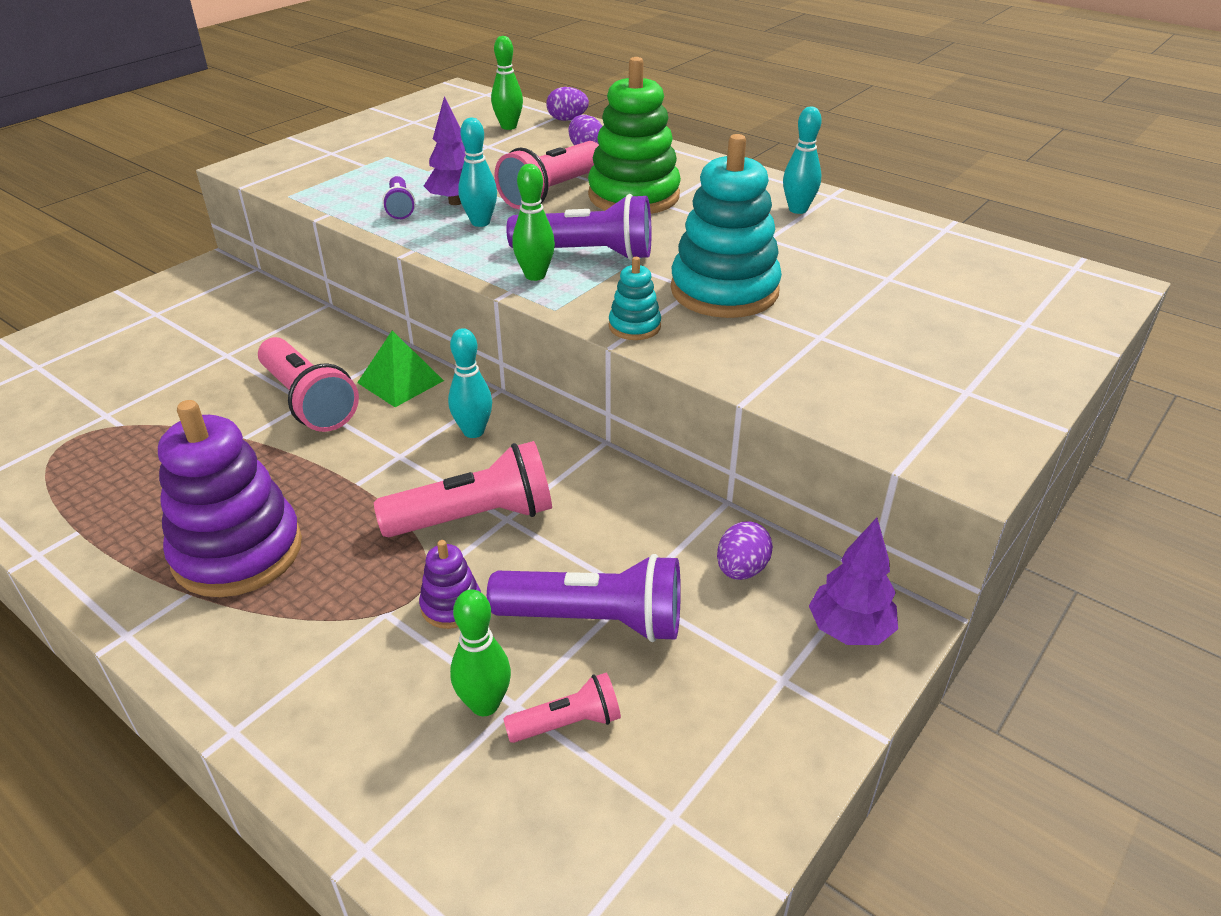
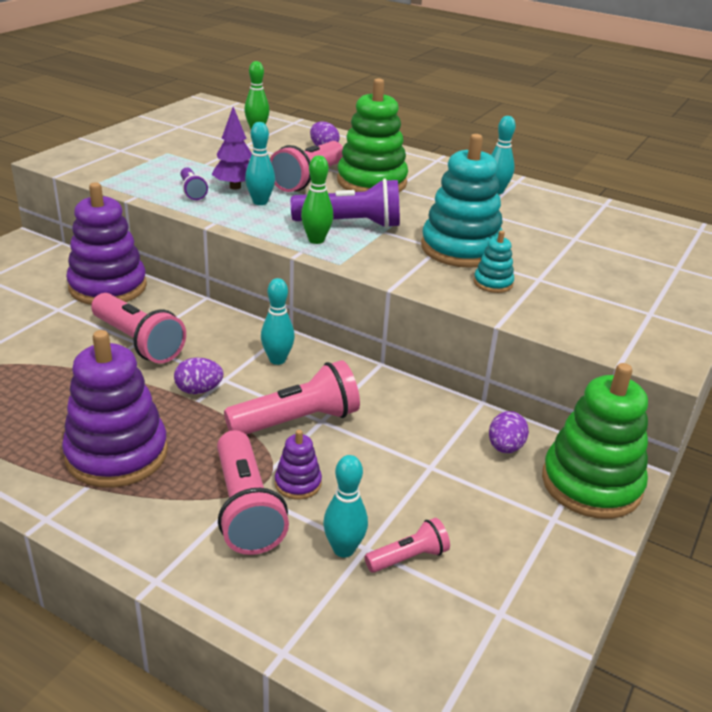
camera: 10 degrees left, 5 degrees down
green pyramid [357,331,444,407] -> none
green bowling pin [450,589,511,716] -> turquoise bowling pin [323,455,368,558]
purple flashlight [487,554,681,642] -> none
purple egg [546,87,589,121] -> purple egg moved to [174,357,223,394]
turquoise stacking toy [609,257,661,340] -> turquoise stacking toy moved to [474,230,514,293]
purple tree [809,518,898,645] -> green stacking toy [542,363,648,519]
none -> purple stacking toy [66,182,147,305]
none -> pink flashlight [217,430,289,555]

